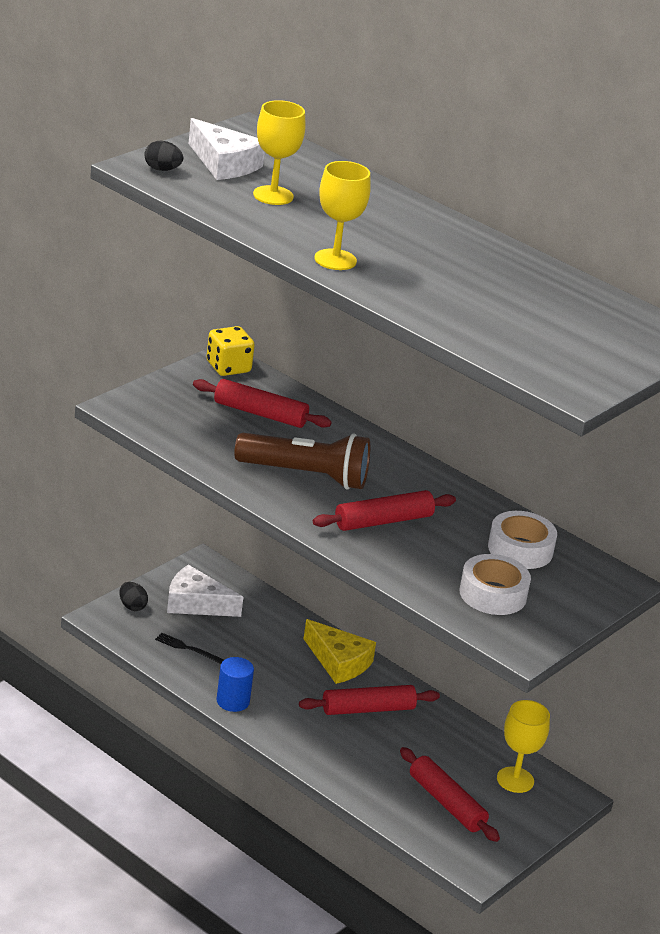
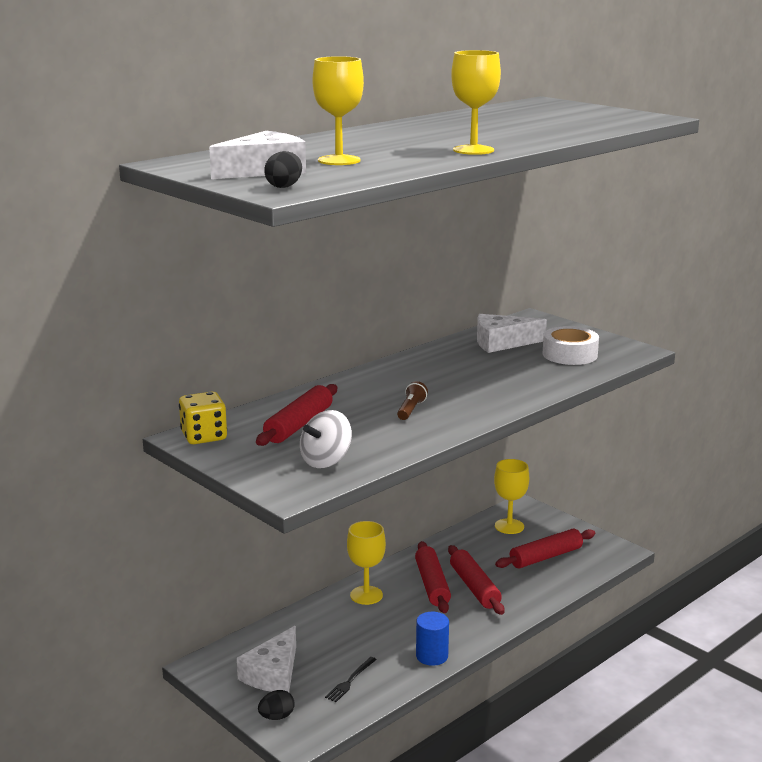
camera: 80 degrees left, 10 degrees down
brown flashlight [234,433,370,490] -> brown flashlight [397,381,428,420], size x0.43
yellow cheese [303,619,376,684] -> yellow goblet [347,521,386,605]
red rolling pin [313,490,456,531] -> red rolling pin moved to [448,545,505,615]
white tape [488,511,557,569] -> white cheese [477,314,547,353]
none -> white spinning top [300,410,352,468]

